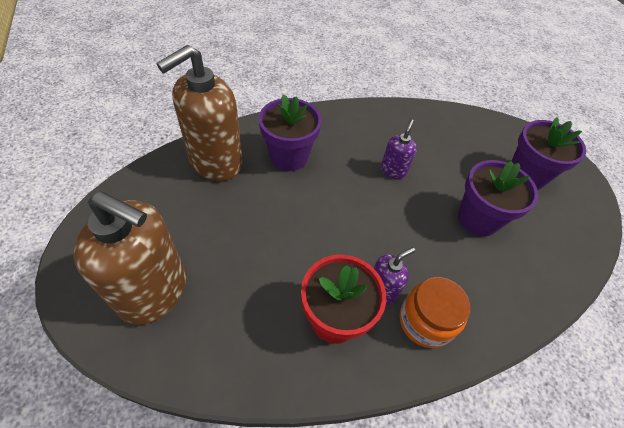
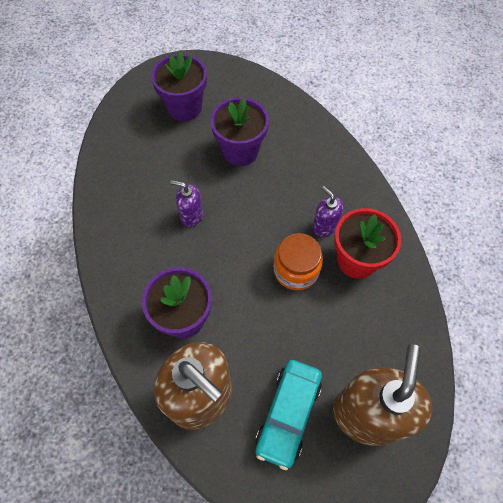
camera: 90 degrees left, 10 degrees up
orange jar [400,277,470,348] -> orange jar moved to [274,233,323,290]
none -> turquoise car [255,360,322,470]

